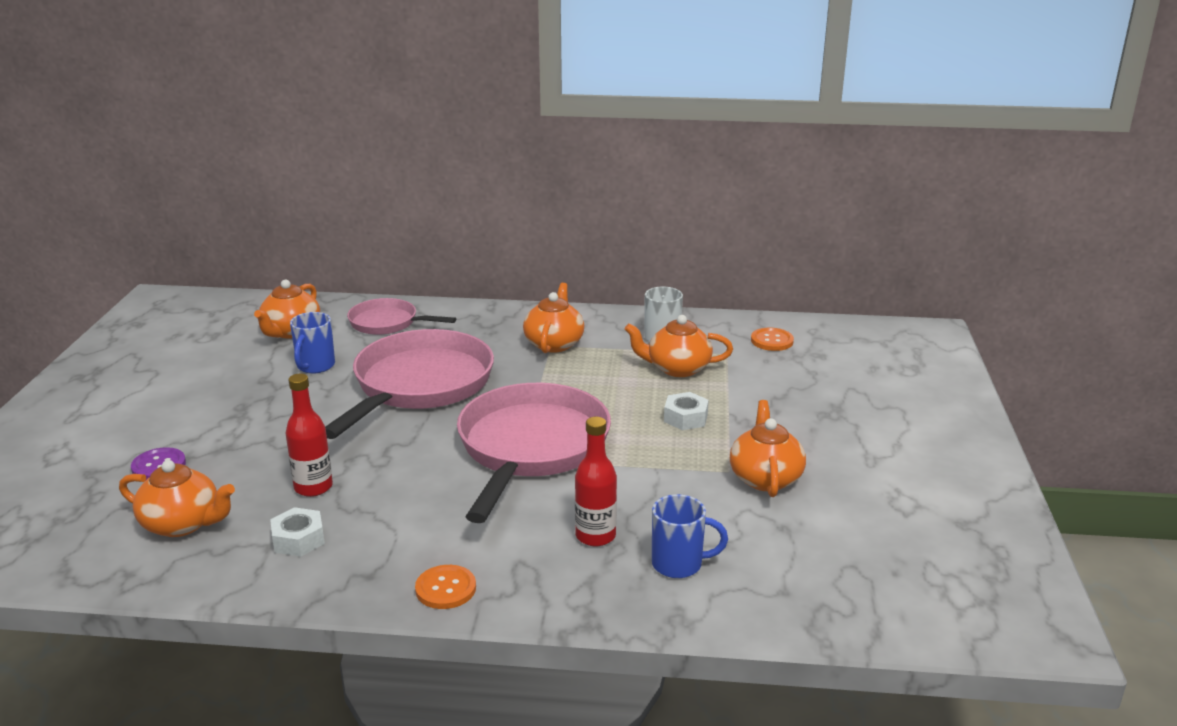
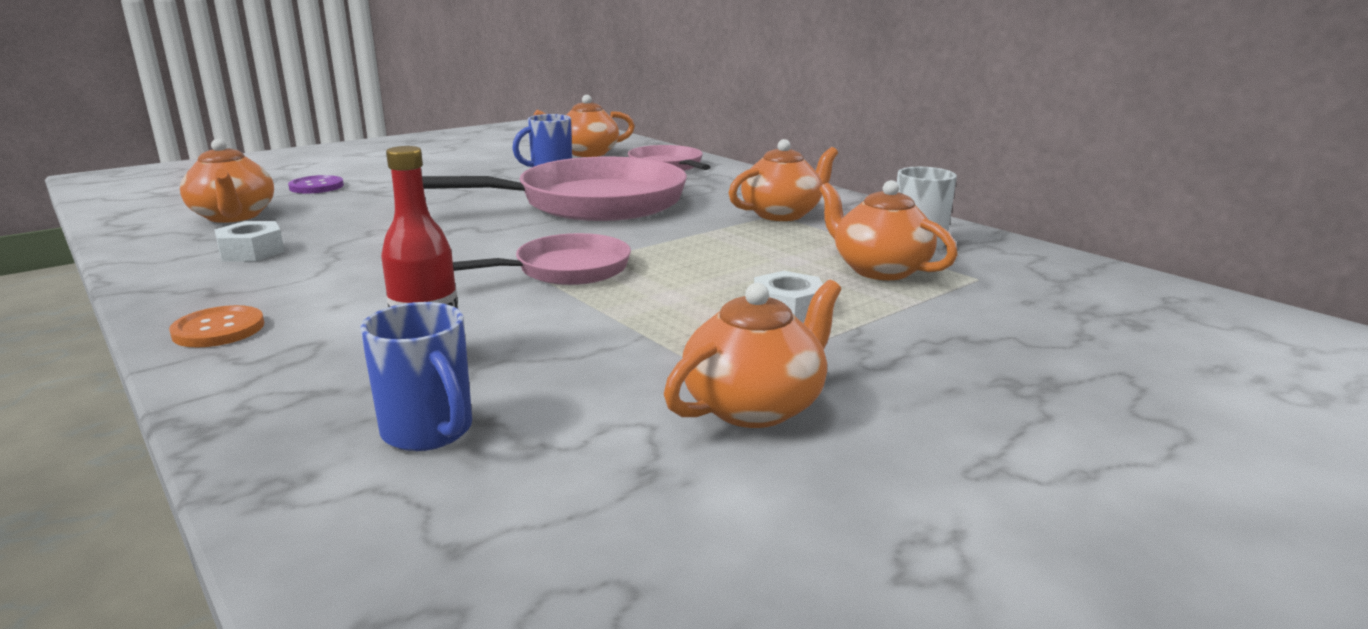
camera: 45 degrees right, 5 degrees down
red bottle [286,374,333,497] -> none
pink pan [457,383,611,523] -> pink pan [453,233,631,285], size x0.54
orange button [751,328,794,351] -> none

